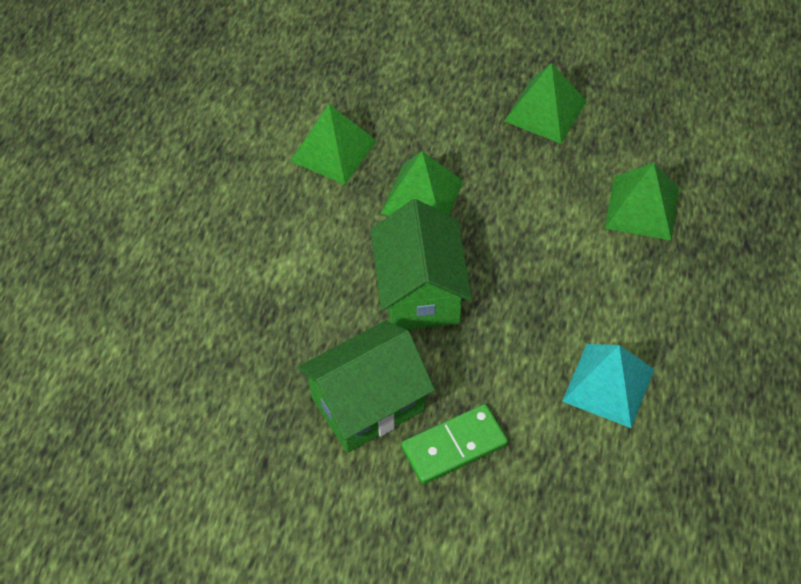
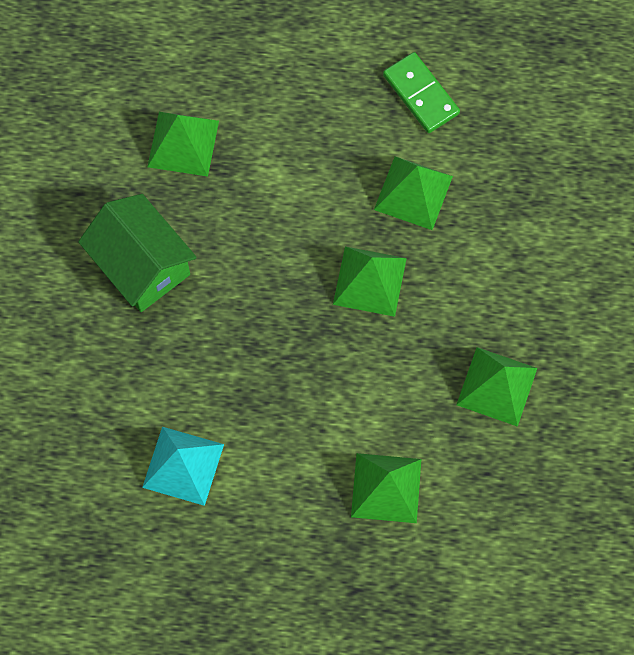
camera: 80 degrees right, 15 degrees up
green house [371,199,472,330] -> none
green domino [401,404,508,485] -> green domino moved to [383,52,460,133]
none -> green pyramid [147,112,219,177]

